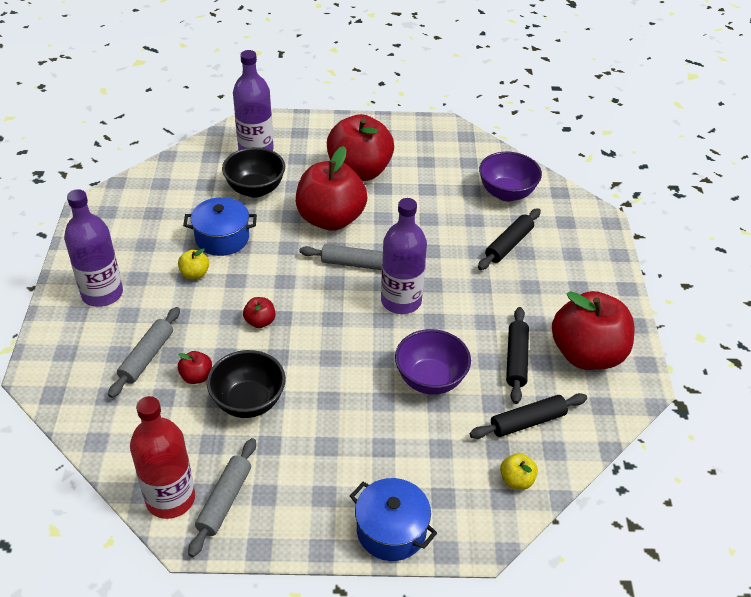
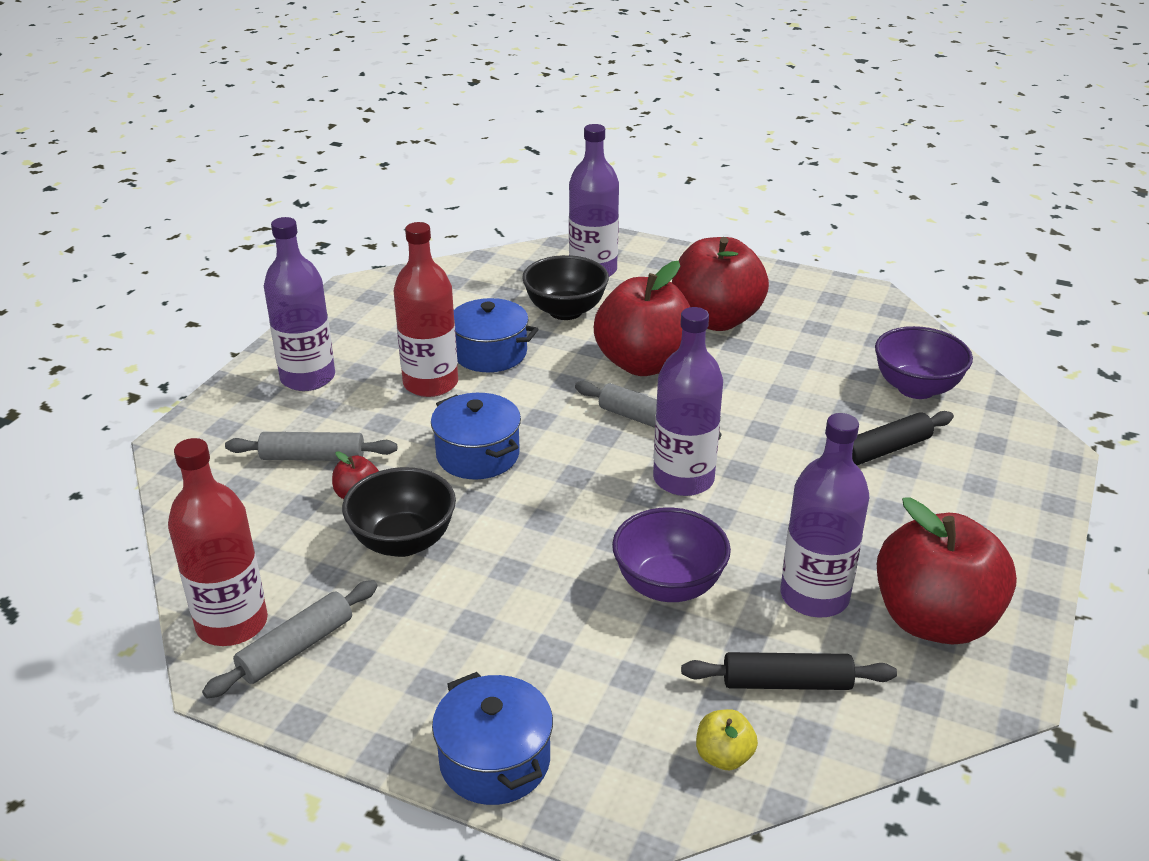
camera: 25 degrees right, 10 degrees down
grey rolling pin [108,307,180,398] -> grey rolling pin turned 45 degrees clockwise [225,432,397,461]
yellow apple [178,248,209,279] -> red bottle [394,222,458,397]
red apple [243,297,275,328] -> blue pot [431,393,521,479]
black rolling pin [506,307,529,404] -> purple bottle [780,413,869,617]

